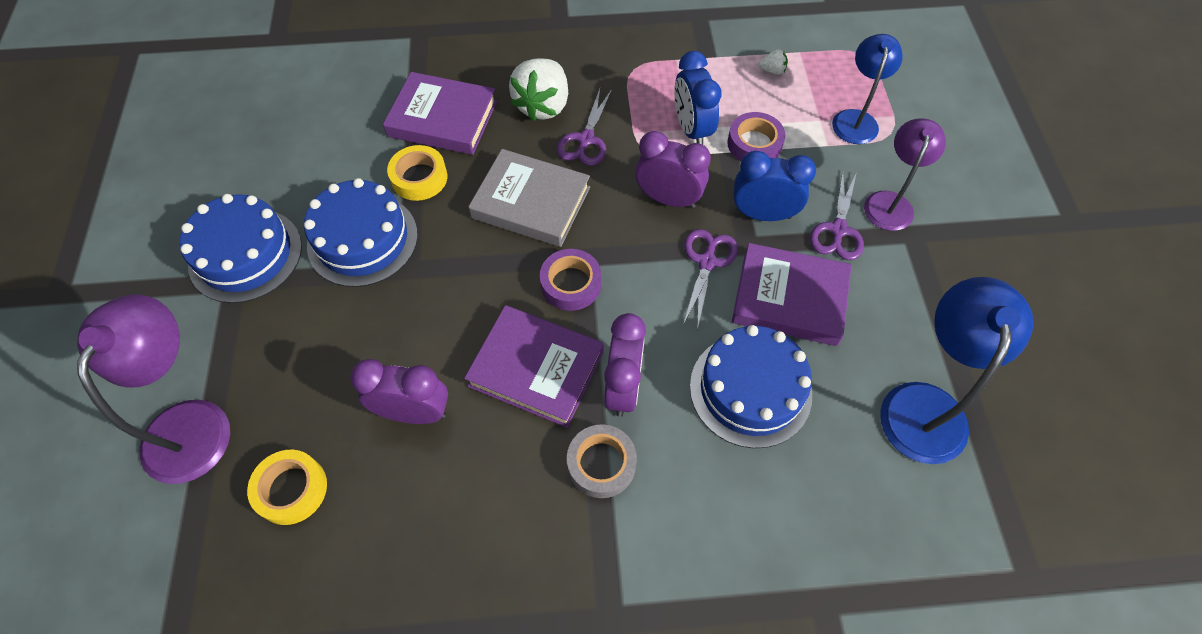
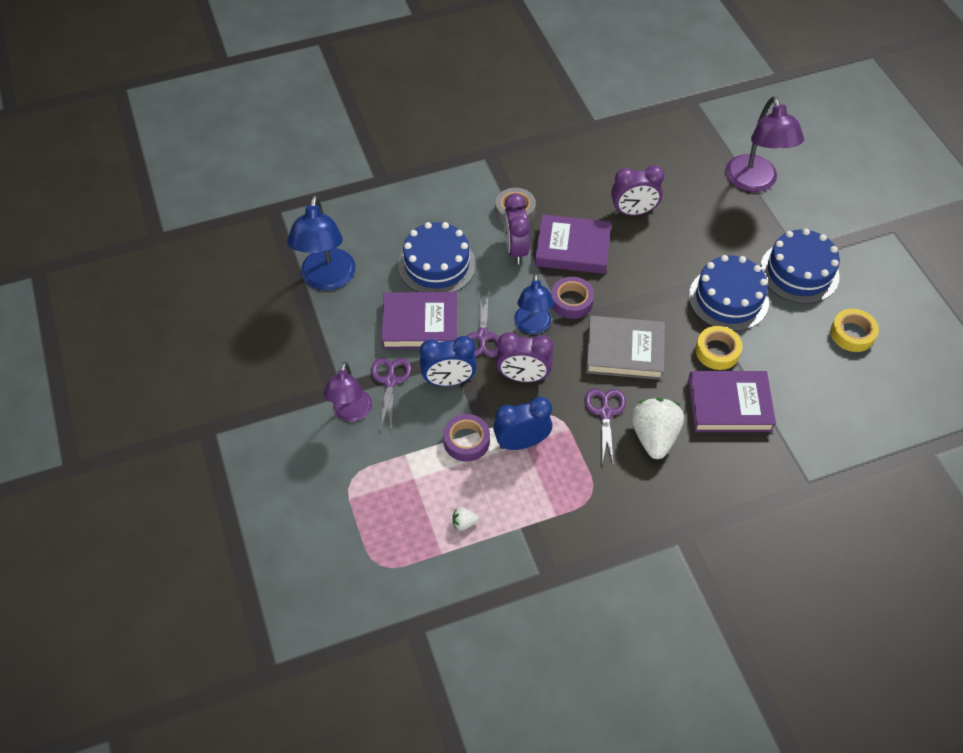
camera: 165 degrees right, 5 degrees down
yellow tape [247,450,327,525] -> yellow tape moved to [830,309,879,352]
blue clock [674,51,722,145] -> blue clock turned 75 degrees counterclockwise [493,397,552,450]
blue lamp [832,34,903,144] -> blue lamp moved to [514,273,554,334]

